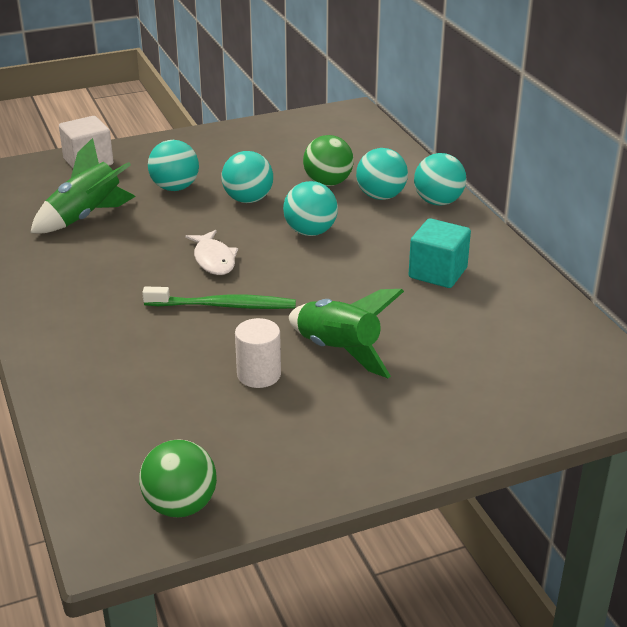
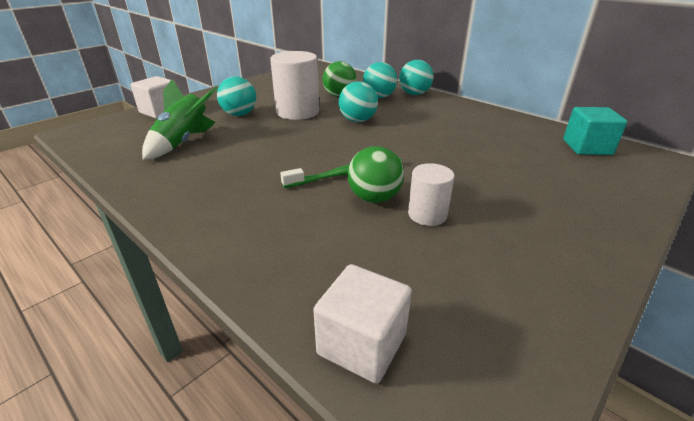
camera: 25 degrees left, 0 degrees up
green ball [139,439,217,518] -> green ball moved to [348,146,404,203]
white fish [185,230,238,275] -> none
turquoise ball [222,151,273,203] -> white cylinder [270,51,319,120]
green rocket [289,289,404,378] -> none
turquoise cube [409,218,471,288] -> turquoise cube moved to [563,107,627,155]
none -> white cube [313,264,412,383]

